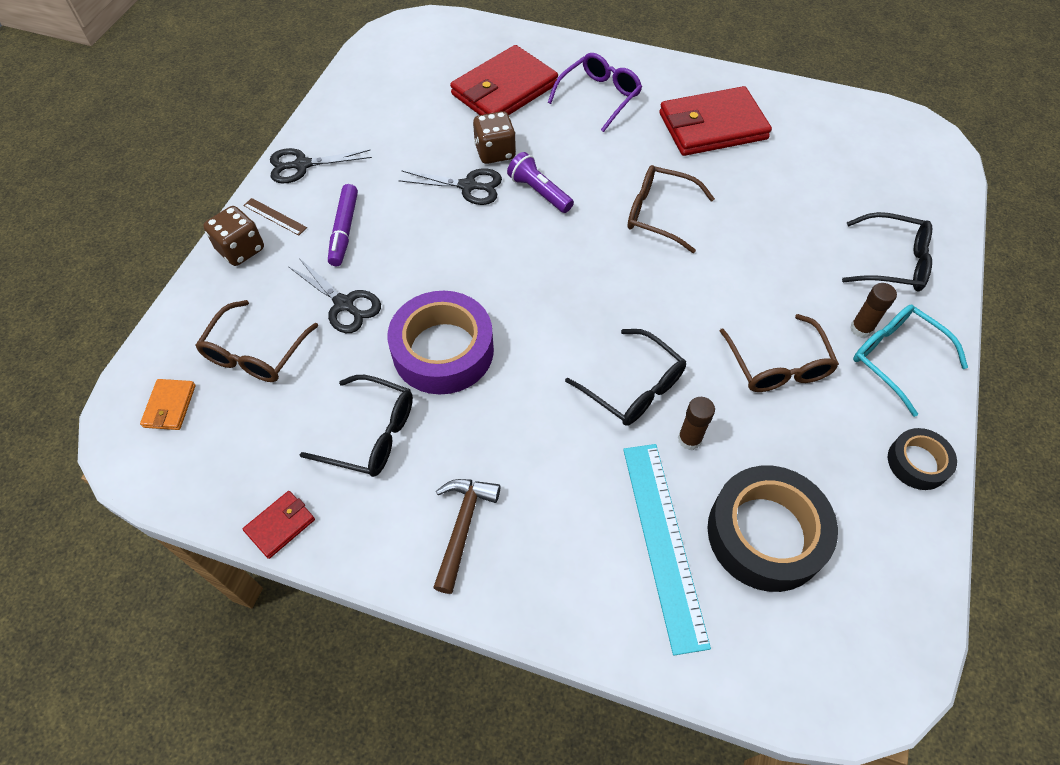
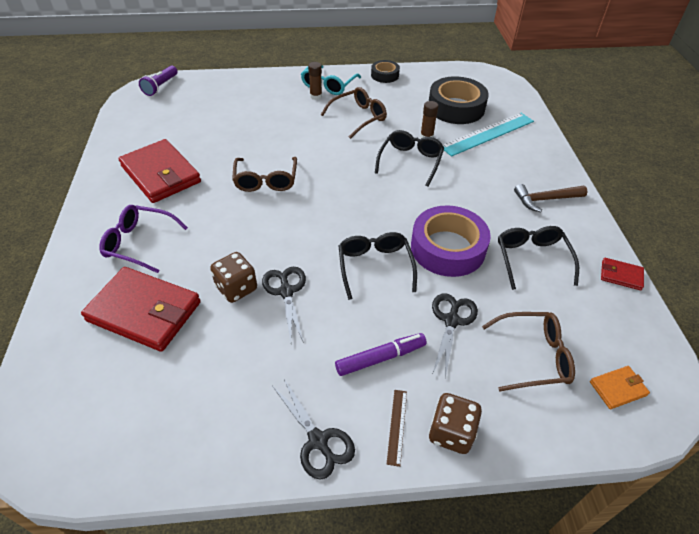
camera: 115 degrees left, 10 degrees down
purple flashlight [507,152,574,213] -> purple flashlight moved to [139,65,178,96]
black glasses [842,212,932,291] -> black glasses moved to [339,232,417,300]

